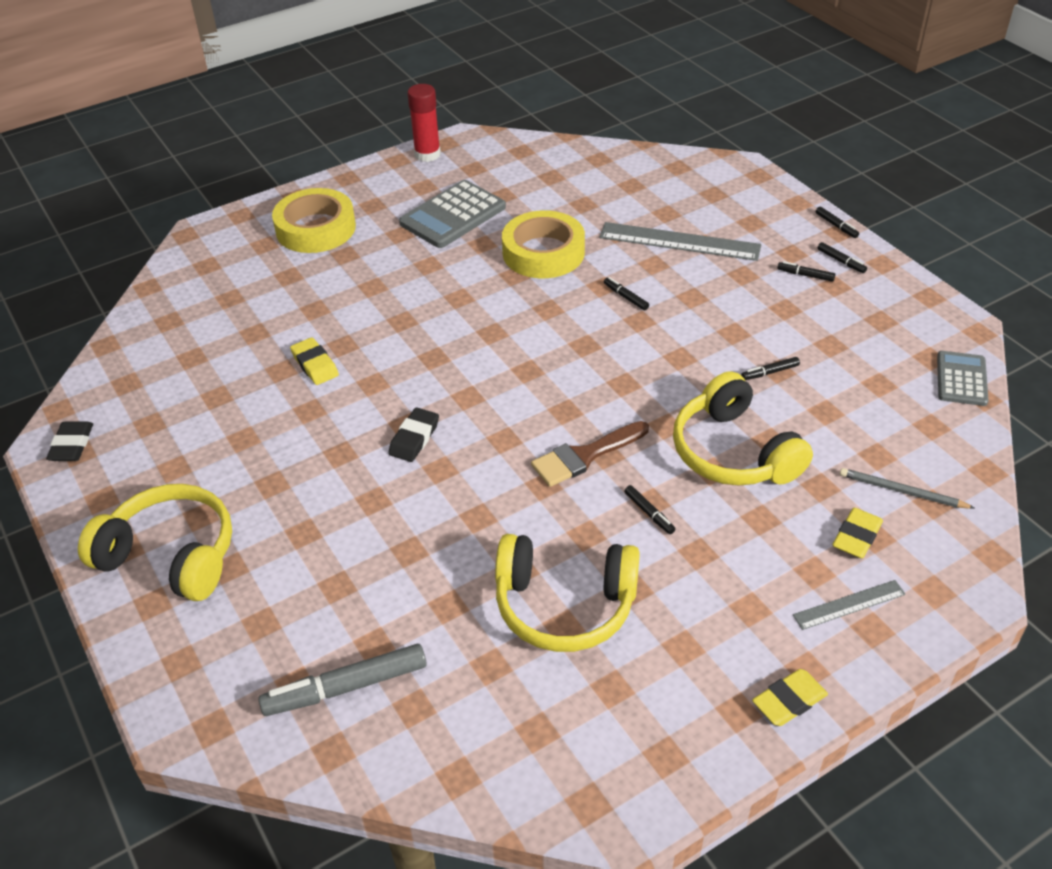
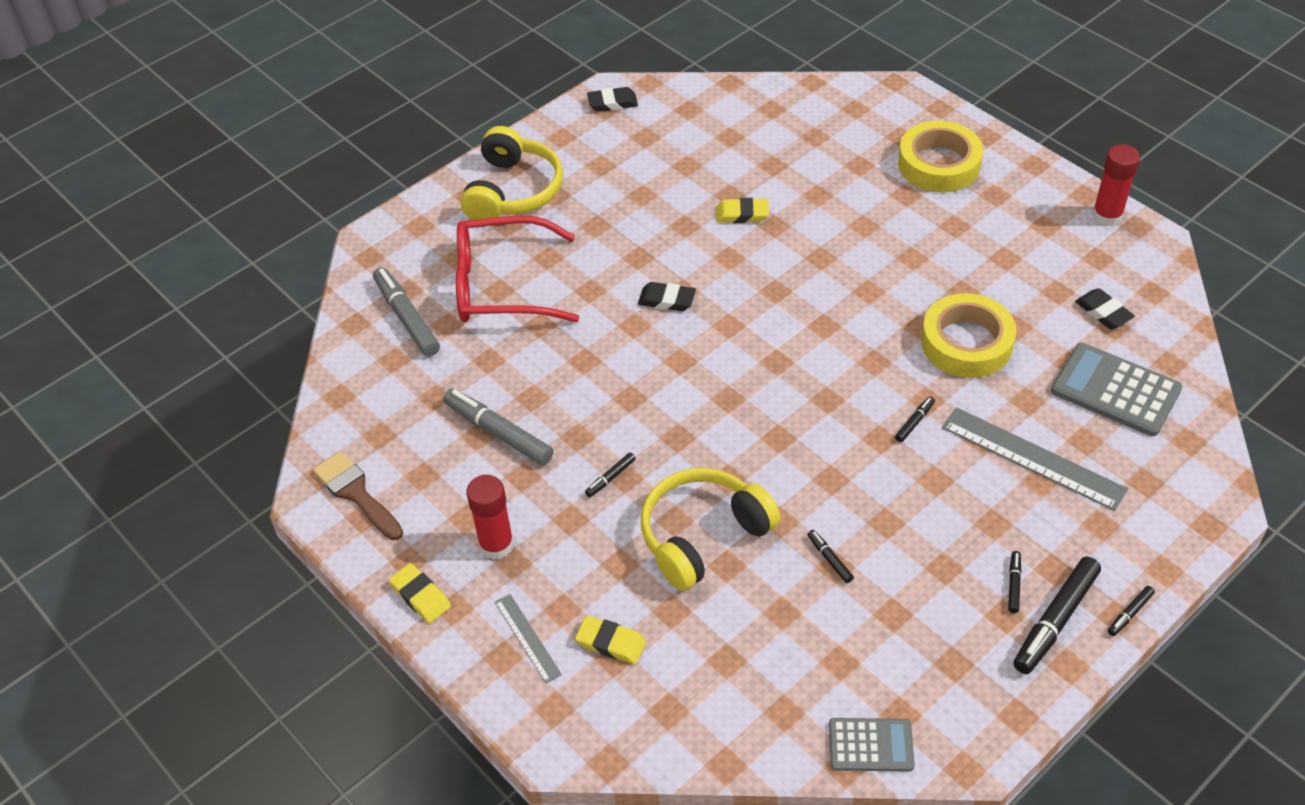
camera: 80 degrees right, 5 degrees up
yellow eraser [290,337,339,385] -> yellow eraser turned 45 degrees clockwise [716,198,769,223]
grey calculator [399,180,506,248] -> grey calculator moved to [1051,343,1182,436]
yellow headphones [495,534,640,652] -> grey marker [443,389,554,465]
brown brush [531,421,649,487] -> brown brush moved to [313,451,403,540]
grey ruler [599,222,761,261] -> grey ruler turned 60 degrees counterclockwise [942,407,1128,511]
black marker [817,242,867,273] -> black marker [1013,557,1101,674], size x2.13
grey pencil [840,468,974,509] -> none
none -> red glasses [456,216,579,322]
none -> red glue stick [466,475,514,560]
none -> black eraser [1075,288,1135,329]

